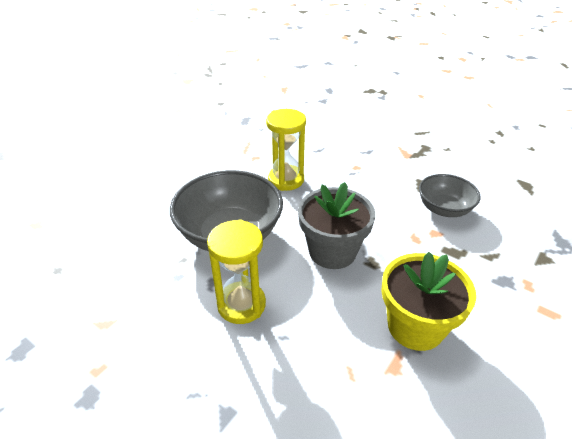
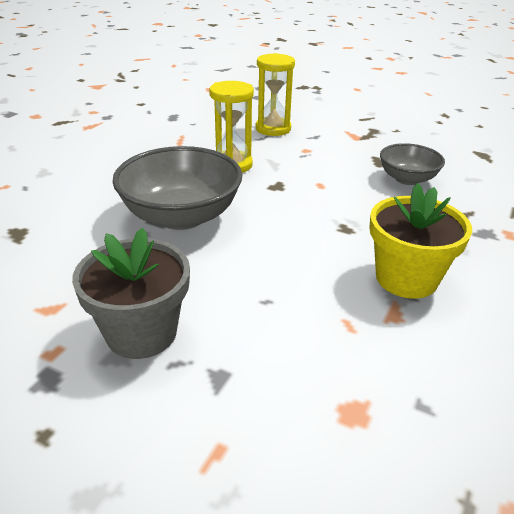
camera: 10 degrees left, 5 degrees down
yellow hourglass [207,220,266,324] -> yellow hourglass moved to [256,53,295,136]
grey flower pot [298,182,375,269] -> grey flower pot moved to [72,228,190,359]

